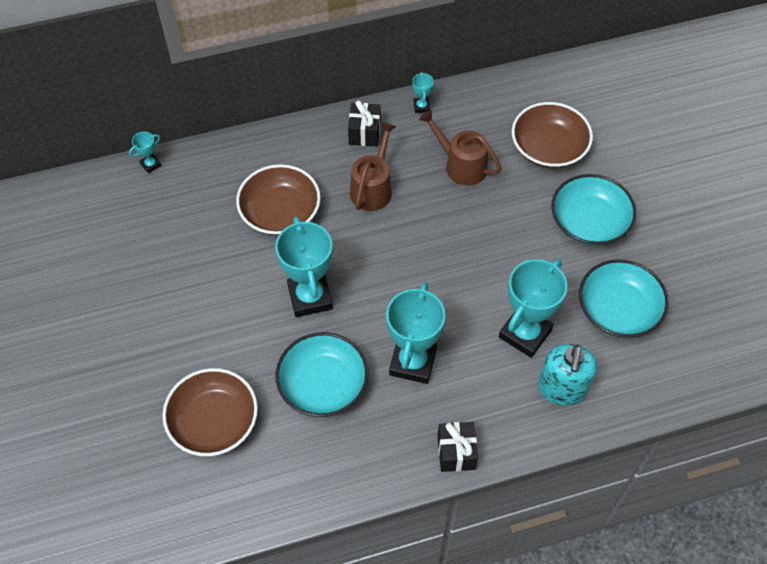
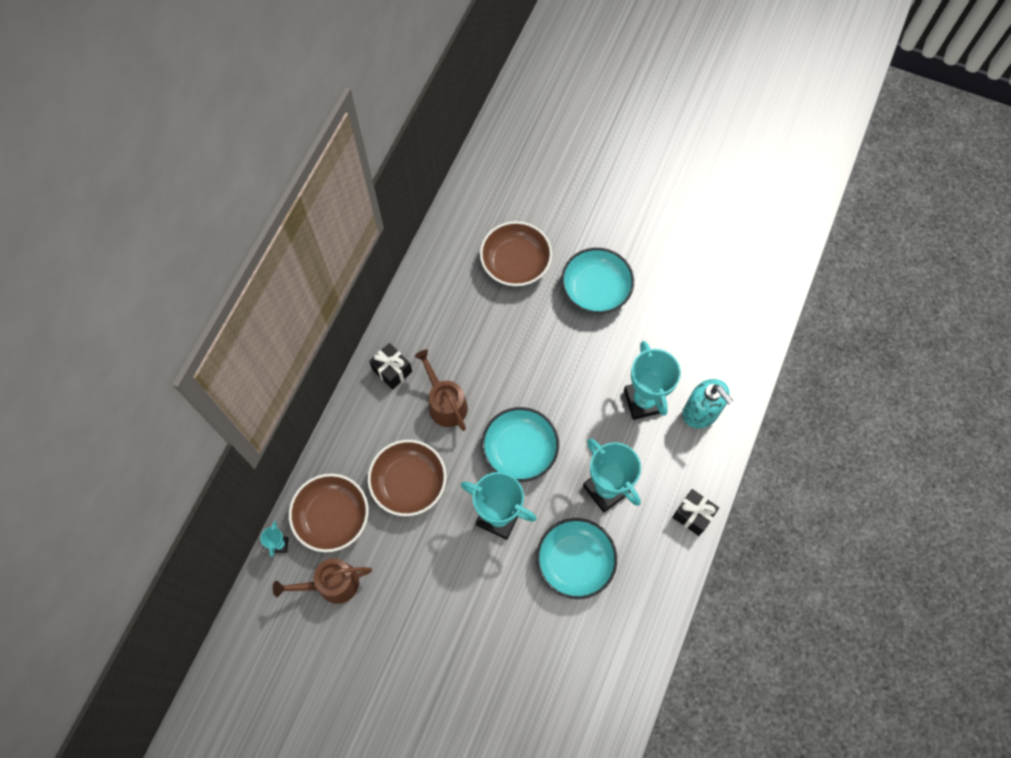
camera: 50 degrees left, 10 degrees up
brown bowl [162,368,258,456] -> brown bowl moved to [289,474,369,552]
turquoise trophy [412,72,434,113] -> none
brown watering can [419,110,502,186] -> brown watering can moved to [273,558,372,604]
turquoise bowl [579,259,669,338] -> turquoise bowl moved to [482,407,559,482]

